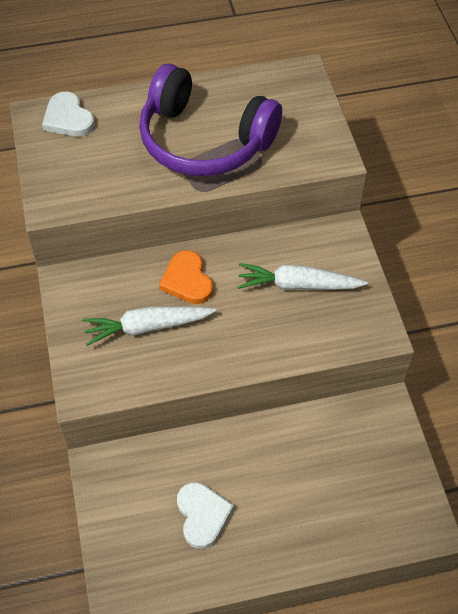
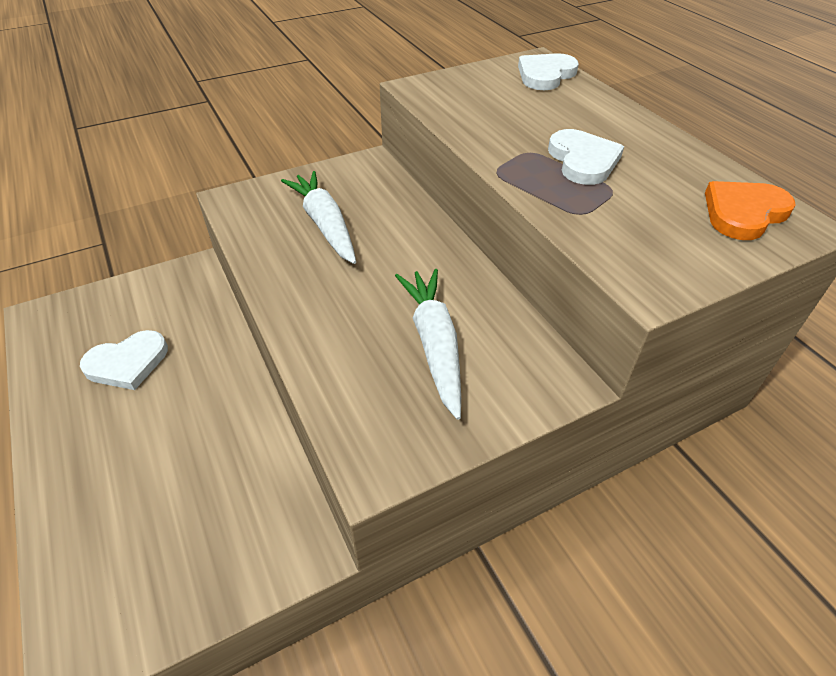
camera: 75 degrees right, 10 degrees down
purple headphones [139,63,282,176] -> white heart [548,129,624,185]
orange heart [159,250,213,304] -> orange heart moved to [705,181,796,240]

